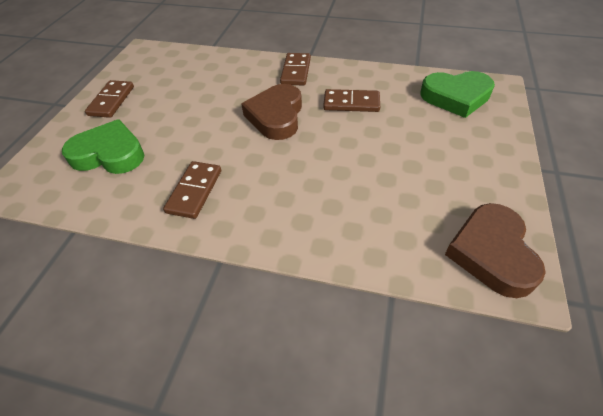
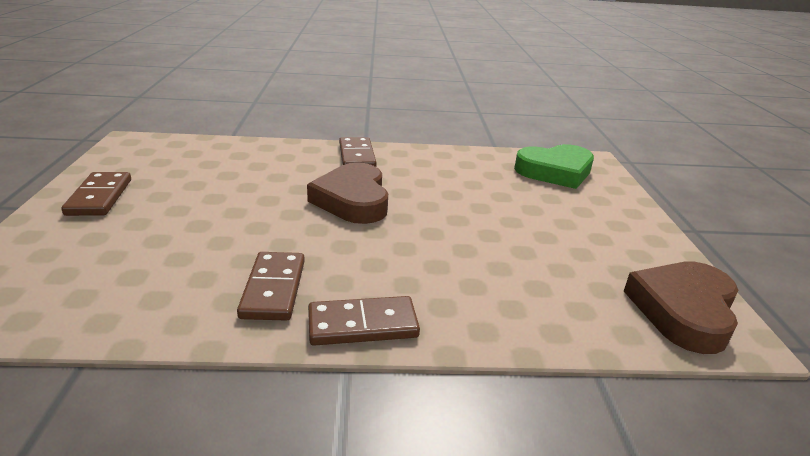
camera: 20 degrees left, 20 degrees down
green heart [62,119,145,174] -> none
brown domino [323,89,380,112] -> brown domino moved to [308,296,420,346]
brown heart [445,203,546,298] -> brown heart turned 45 degrees clockwise [624,262,738,354]

